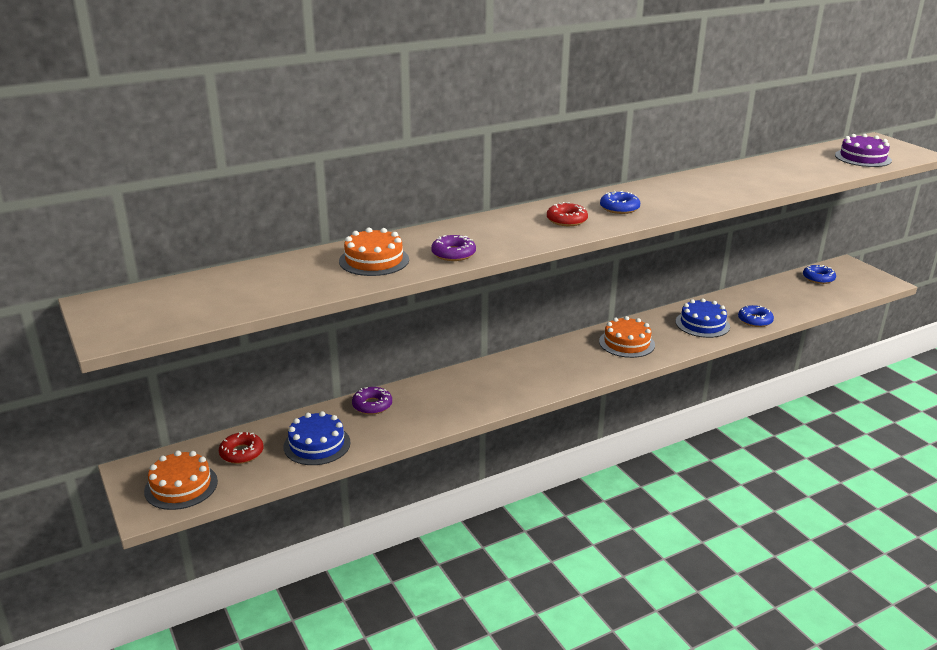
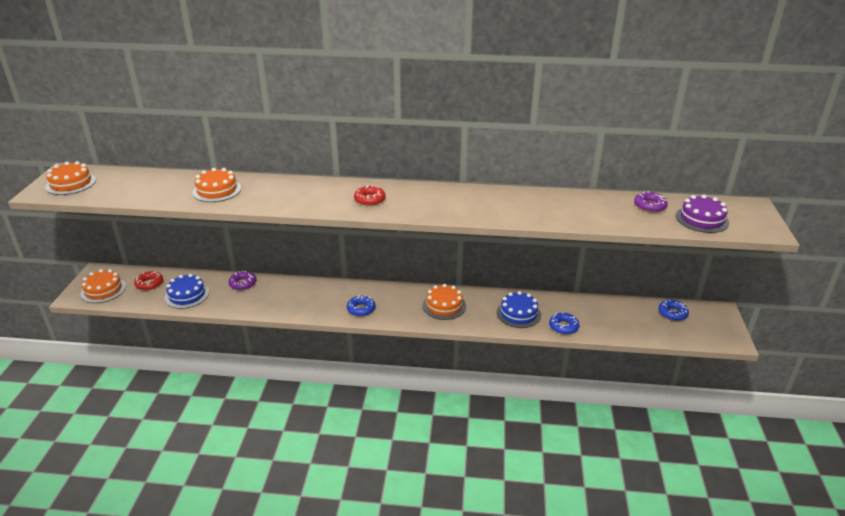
camera: 35 degrees right, 5 degrees up
purple donut [431,235,476,261] -> purple donut moved to [634,191,668,213]
blue donut [600,191,640,214] -> blue donut moved to [347,295,375,316]
none -> orange cake [45,161,96,195]

